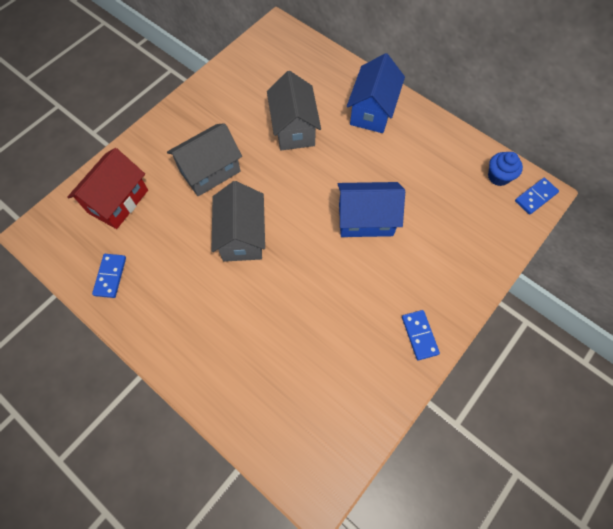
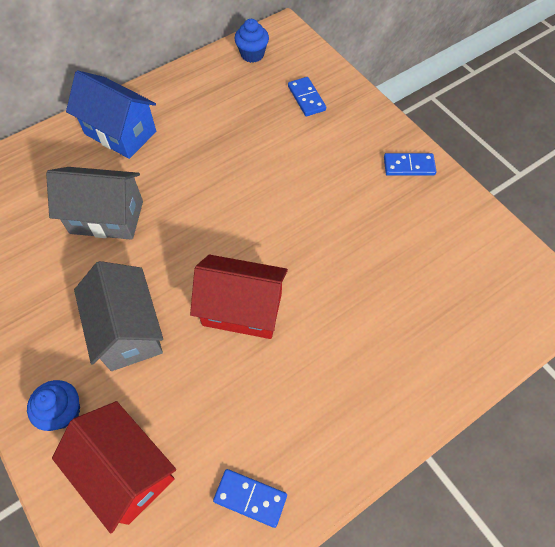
camera: 75 degrees left, 5 degrees down
grey house [211,181,265,262] -> red house [190,255,288,339]
blue house [338,182,405,237] -> none
blue domino [515,178,559,215] -> blue domino moved to [288,77,326,116]
none -> blue cupcake [27,380,80,431]

